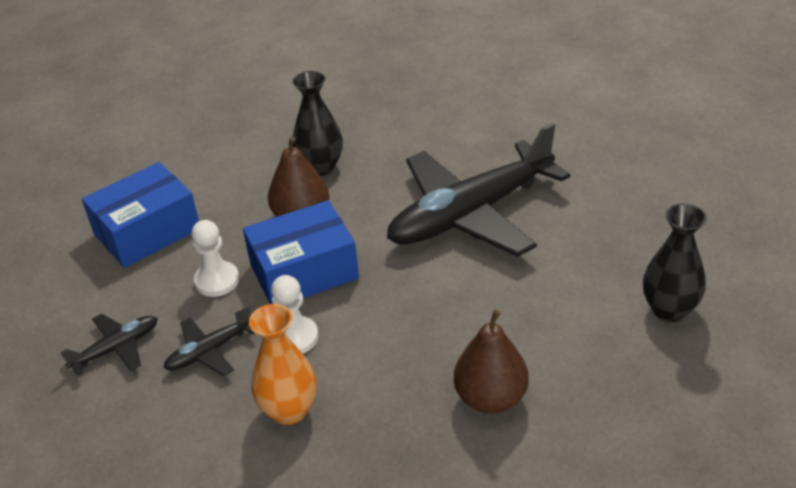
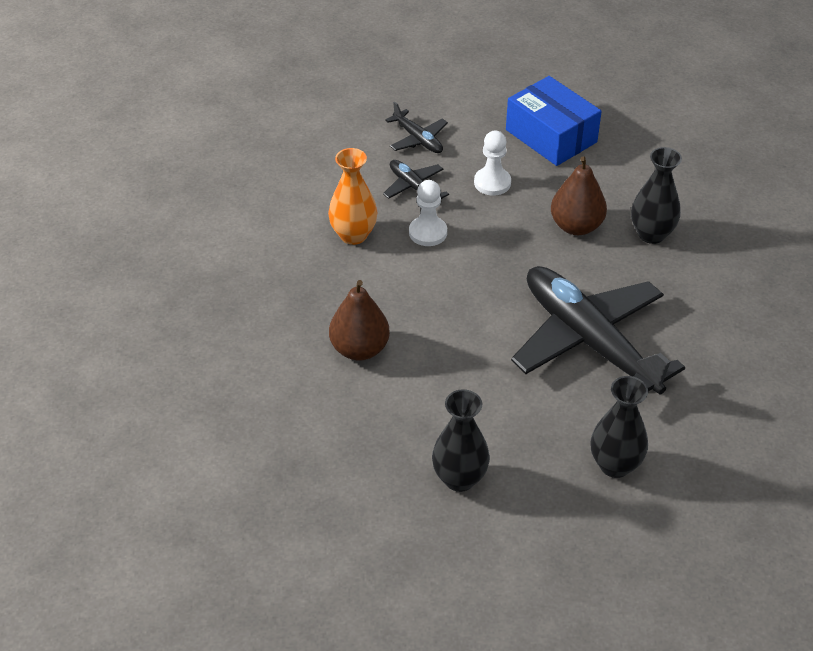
camera: 85 degrees right, 5 degrees up
blue box [243,200,359,304] -> none
none -> black vase [591,376,648,478]

